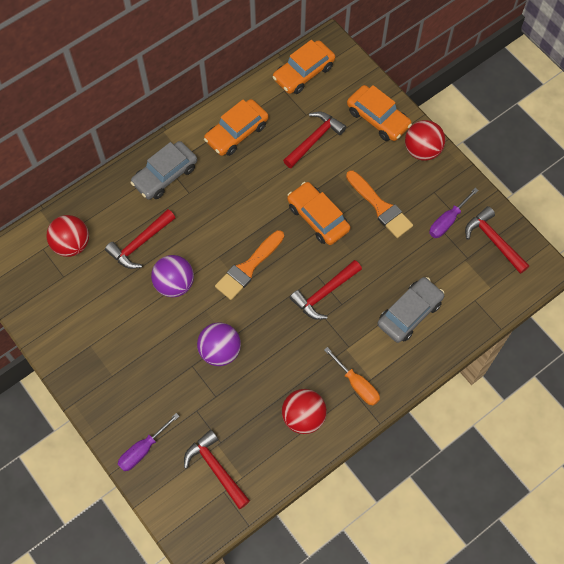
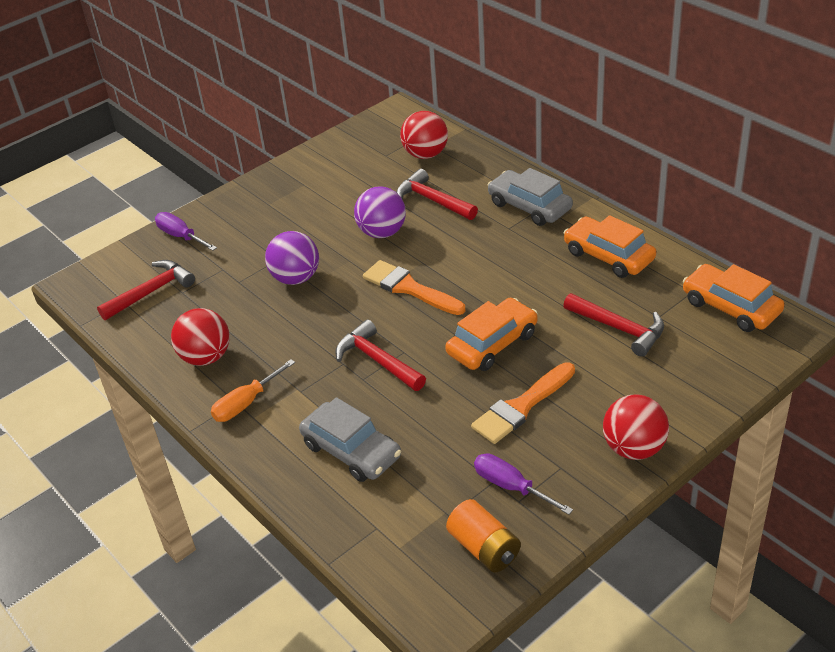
camera: 90 degrees right, 25 degrees down
orange car [347,85,412,141] -> none
red hammer [465,206,529,274] -> orange battery [446,499,521,572]

